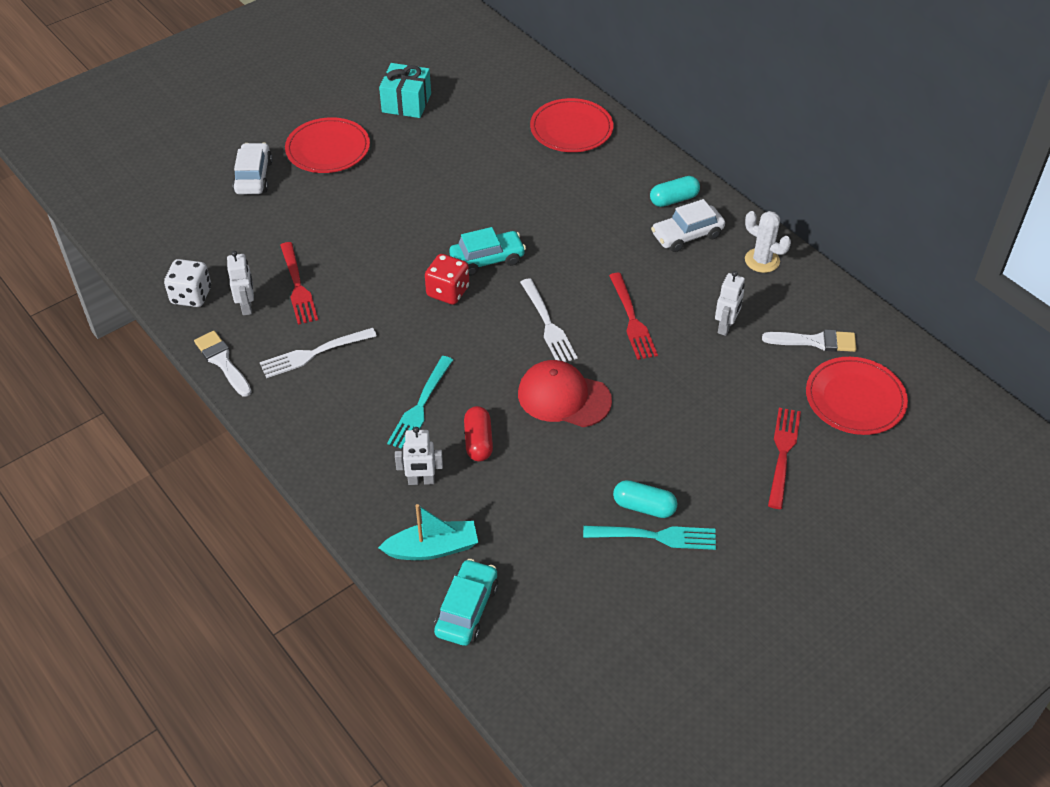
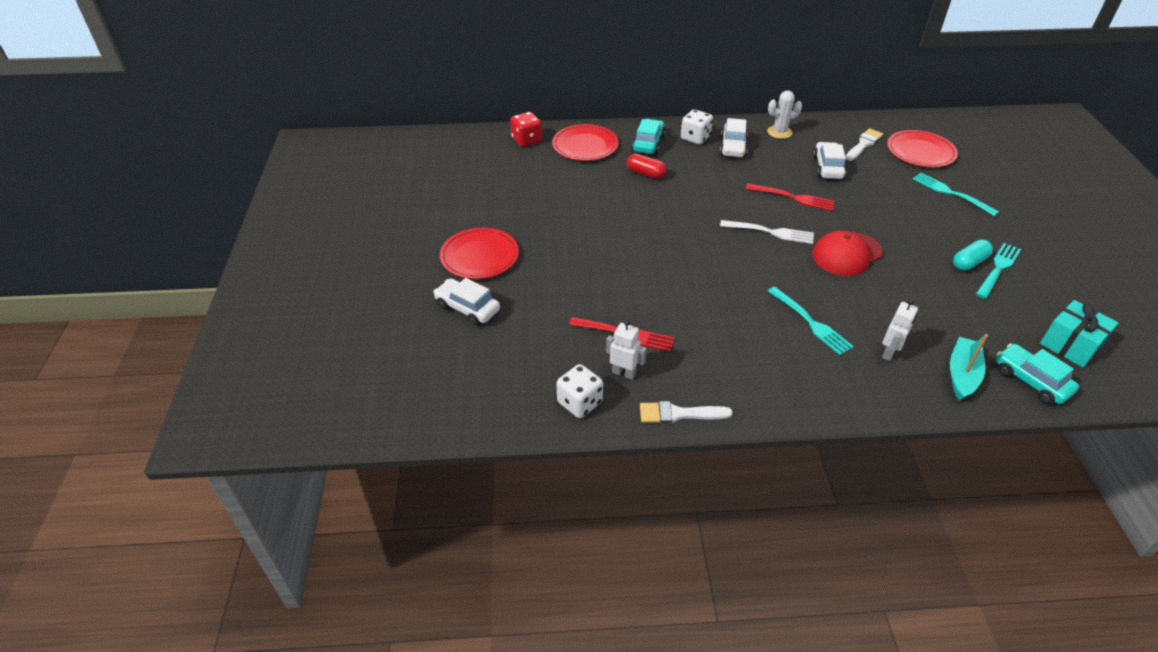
camera: 55 degrees left, 5 degrees down
white fork [260,328,377,378] -> none
turquoise gift [379,63,431,118] -> turquoise gift moved to [1040,300,1118,367]
red dice [425,254,469,305] -> red dice moved to [510,112,542,147]
turquoise car [450,227,526,276] -> turquoise car moved to [632,119,665,155]
red capsule [464,406,493,461] -> red capsule moved to [627,154,666,179]
turquoise capsule [650,176,700,207] -> white dice [681,109,713,144]
white robot [715,271,745,336] -> white car [813,142,846,179]
red fork [768,408,801,509] -> turquoise fork [912,173,999,216]

